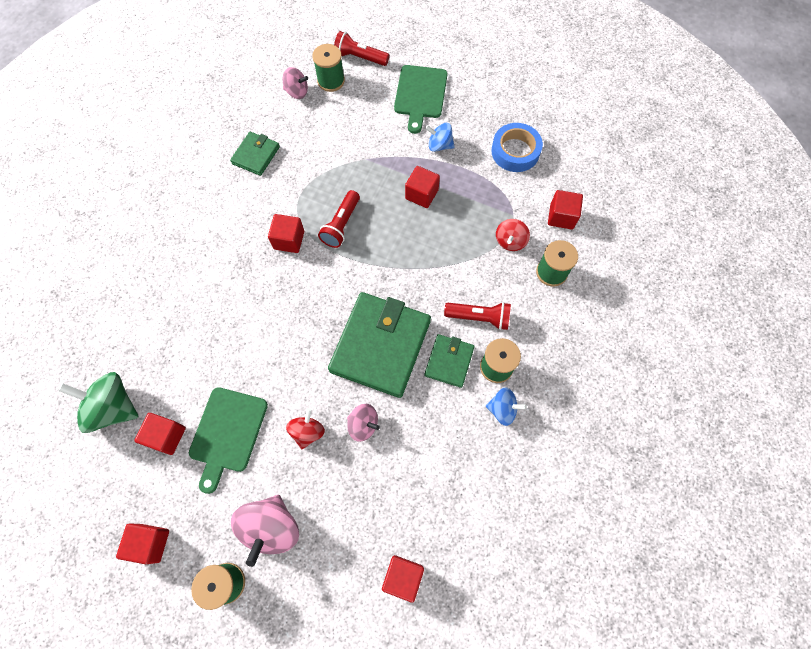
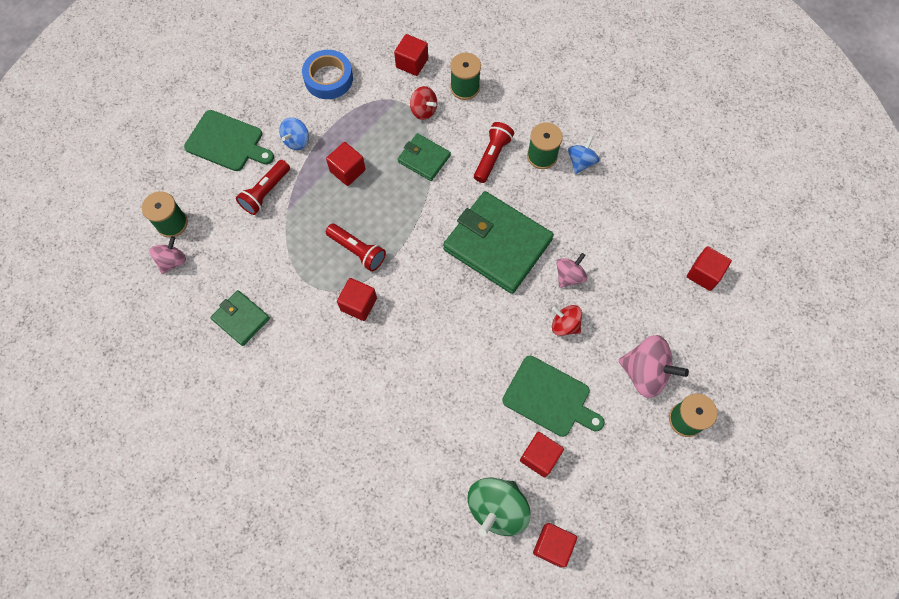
camera: 75 degrees left, 0 degrees up
red cube [116,523,169,564] -> red cube moved to [533,523,577,567]
red flashlight [334,31,389,66] -> red flashlight moved to [236,160,290,215]
green wallet [424,334,475,388] -> green wallet moved to [398,133,451,181]

